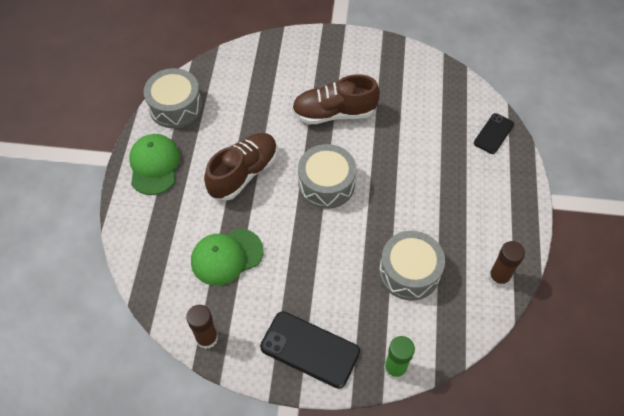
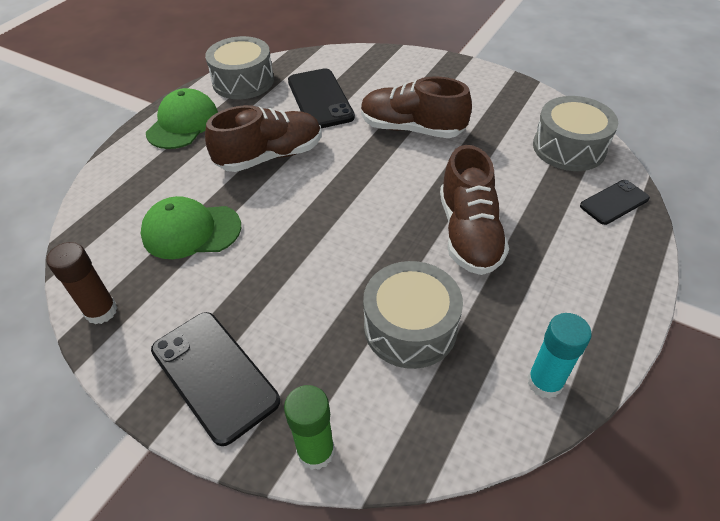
camera: 25 degrees right, 10 degrees down
grey drum [298,144,356,209] -> grey drum moved to [533,96,618,171]
brown glue stick [489,241,525,287] -> turquoise glue stick [527,313,592,399]
none -> black phone [288,68,355,128]
none -> brown shoe [440,145,509,275]

